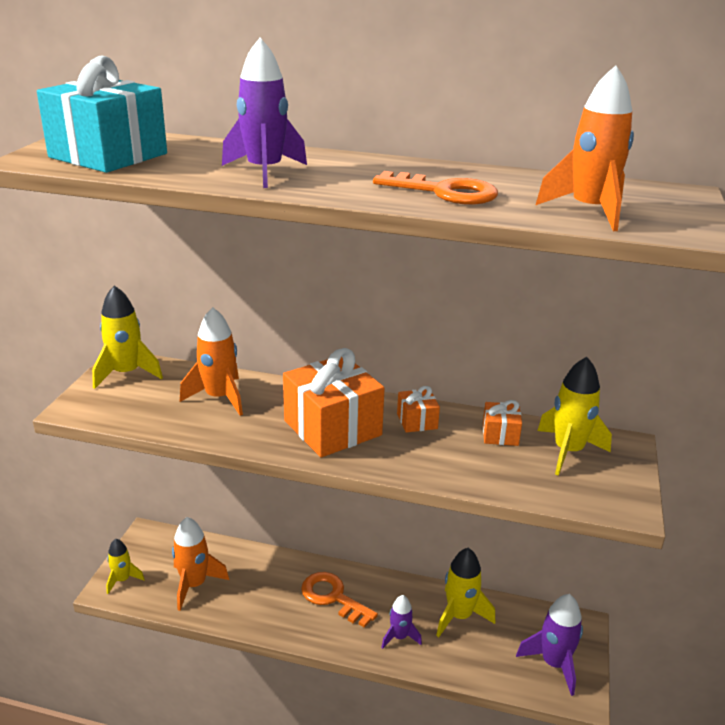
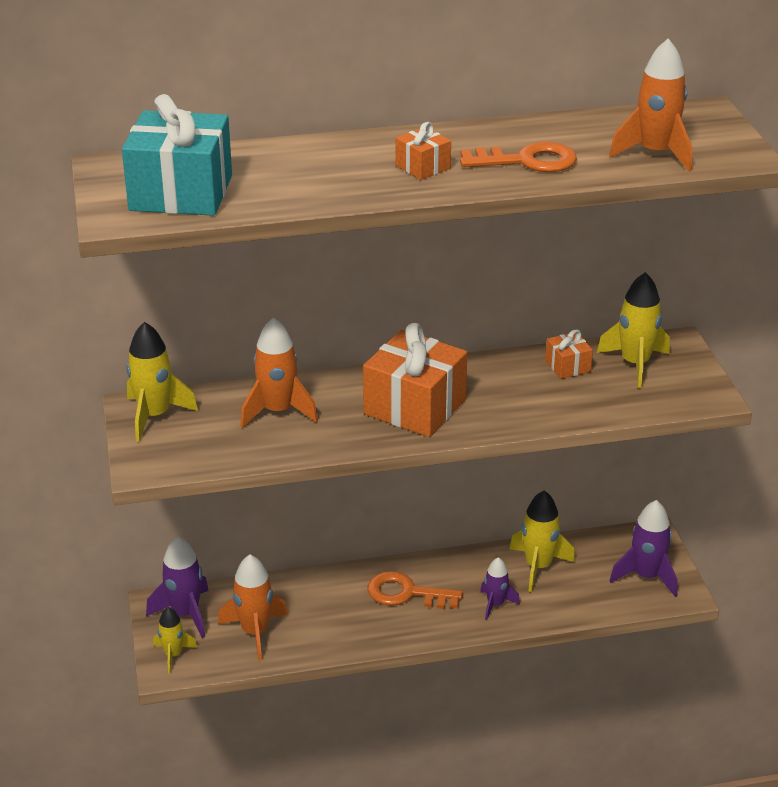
camera: 25 degrees left, 5 degrees up
purple rocket [222,38,307,188] -> purple rocket moved to [146,536,209,638]
orange gift [397,386,440,433] -> orange gift moved to [396,122,451,180]

